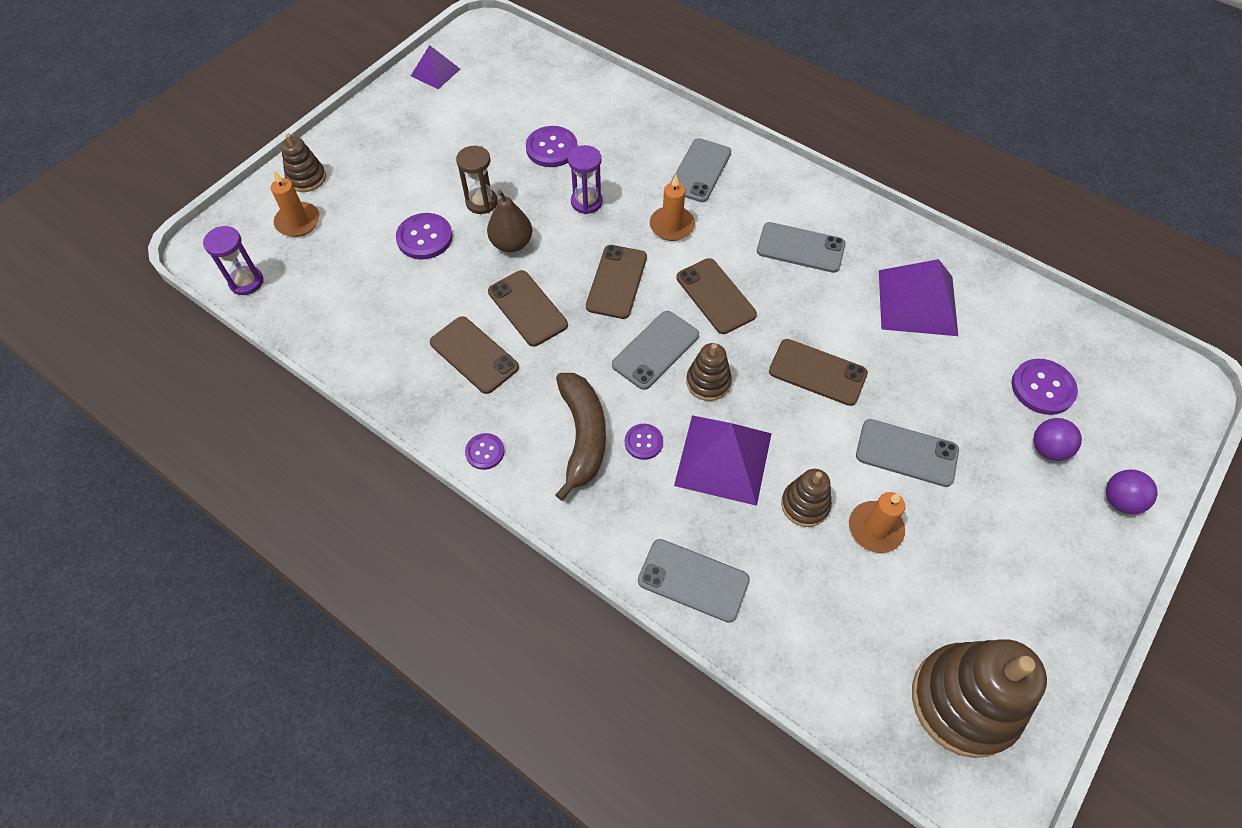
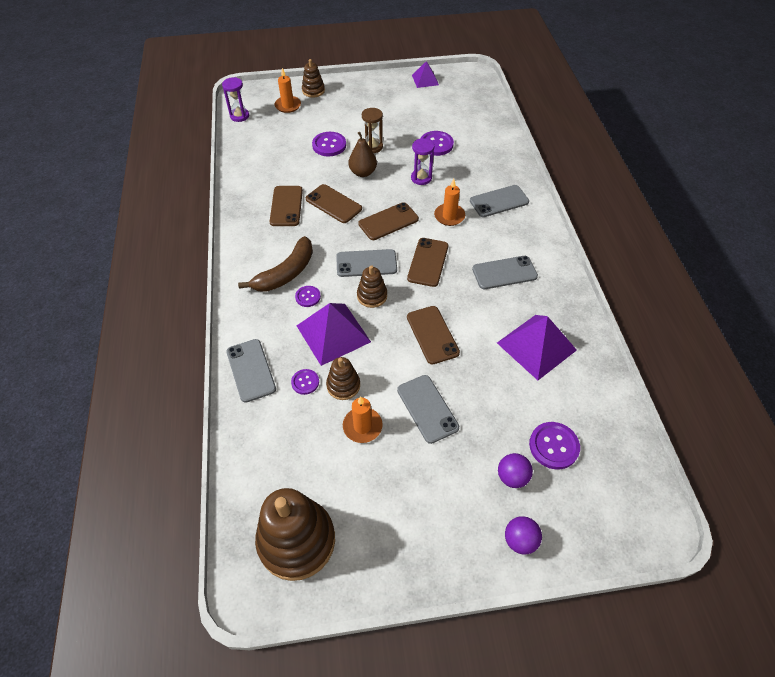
camera: 45 degrees right, 5 degrees down
purple button [465,433,504,470] -> purple button moved to [291,369,319,395]
brown phone [488,270,568,347] -> brown phone turned 60 degrees counterclockwise [306,184,362,223]
grey phone [757,222,845,273] -> grey phone turned 75 degrees counterclockwise [472,256,538,289]

